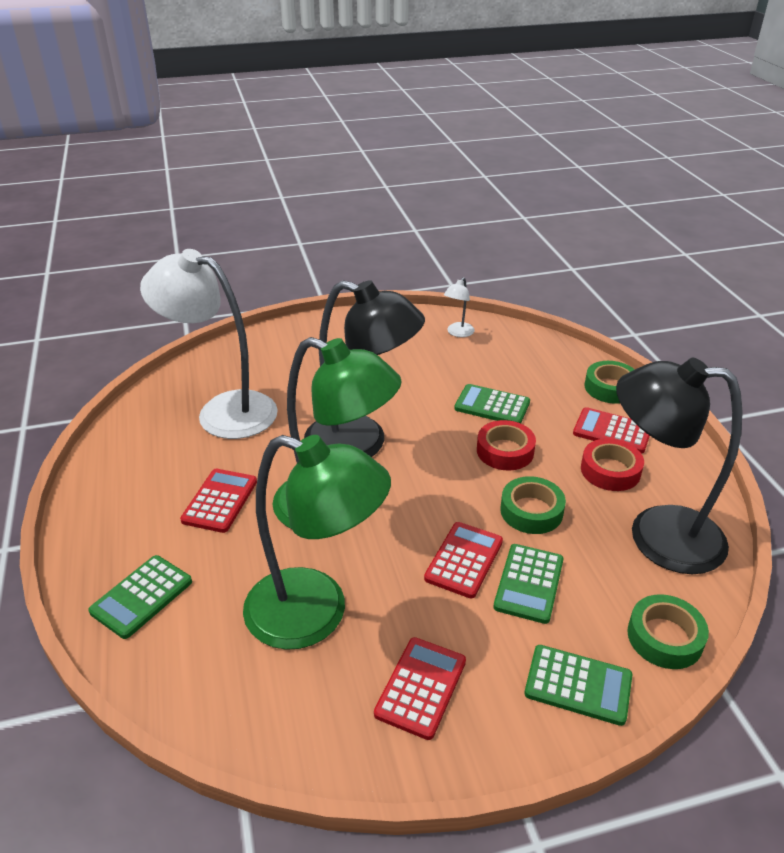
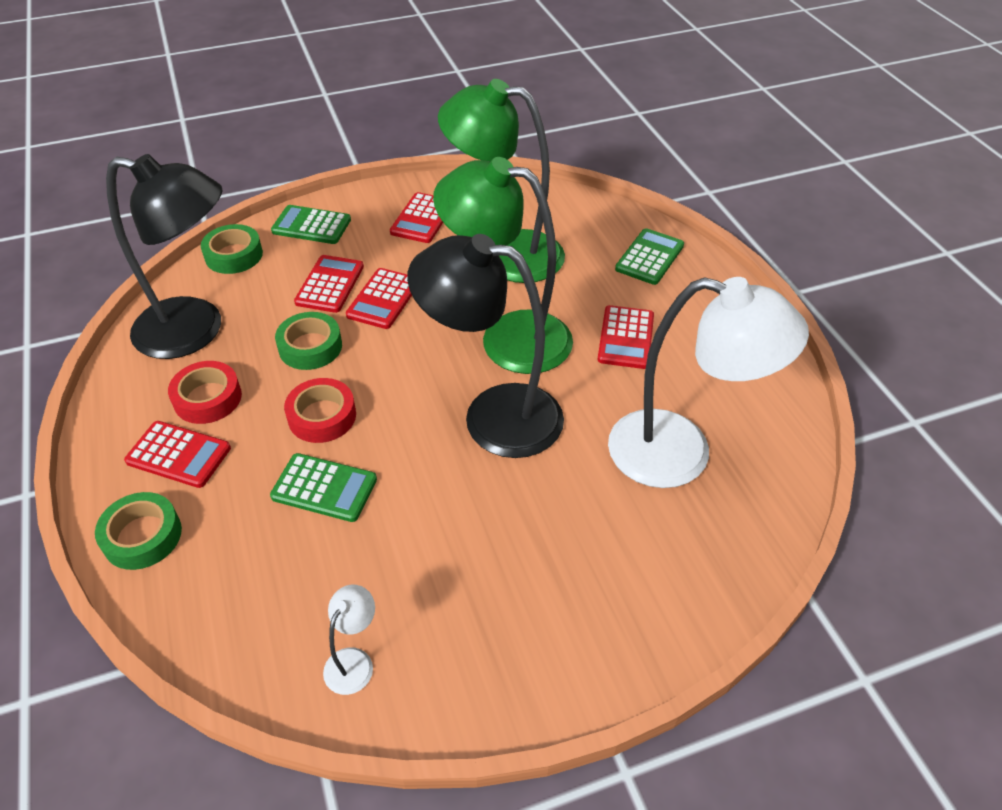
camera: 175 degrees right, 10 degrees up
green calculator [493,544,564,624] -> red calculator [294,255,364,313]

